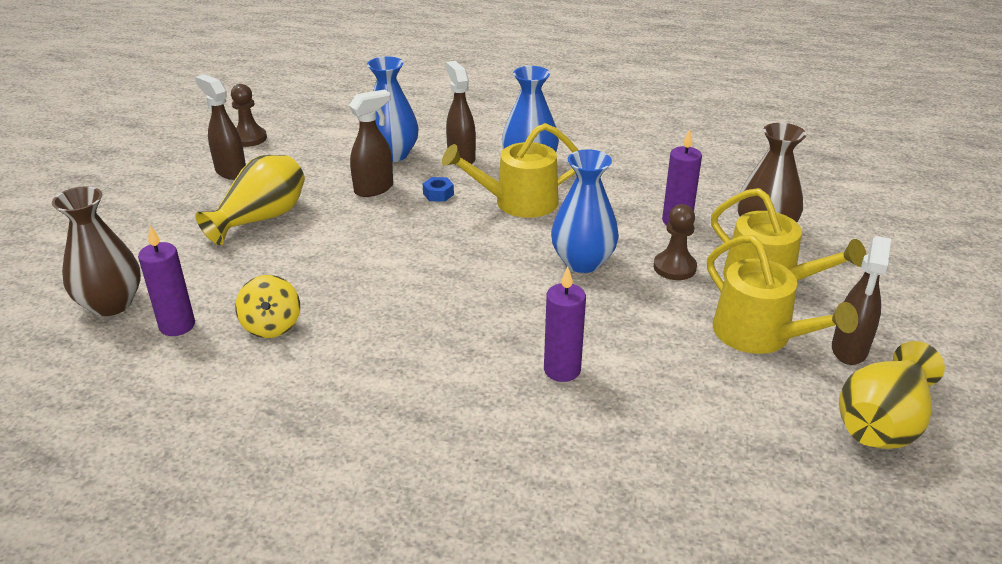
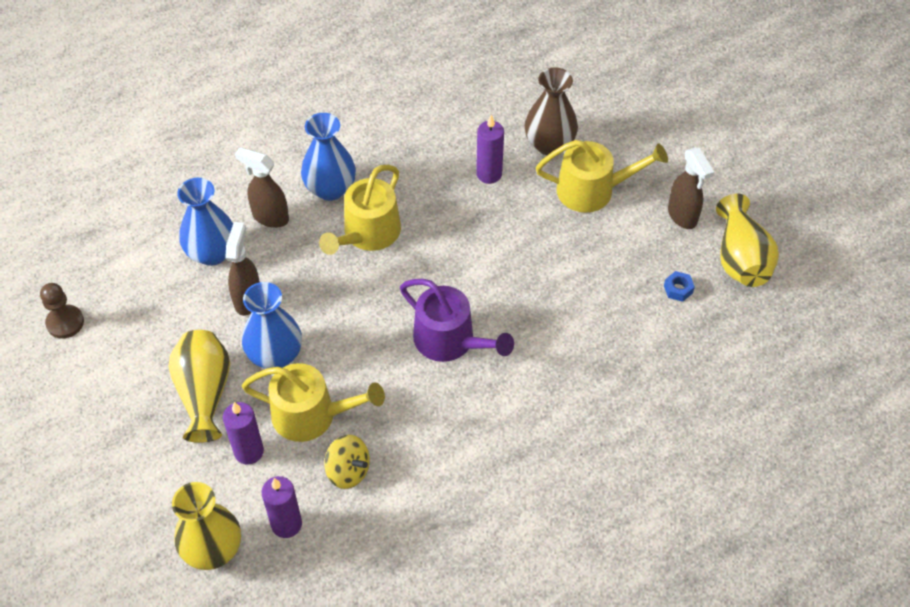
camera: 45 degrees left, 20 degrees up
brown vase [52,186,141,316] -> yellow vase [172,482,241,570]
brown spray bottle [195,74,246,180] -> none
blue nut [423,177,454,202] -> blue nut moved to [664,271,695,302]
purple candle [544,267,586,382] -> purple candle moved to [223,402,264,465]
blue vase [551,150,619,273] -> blue vase moved to [242,282,302,369]
brown pawn [654,204,697,280] -> none
yellow watering can [707,235,858,354] -> yellow watering can moved to [242,363,385,442]
none -> purple watering can [400,279,514,362]

